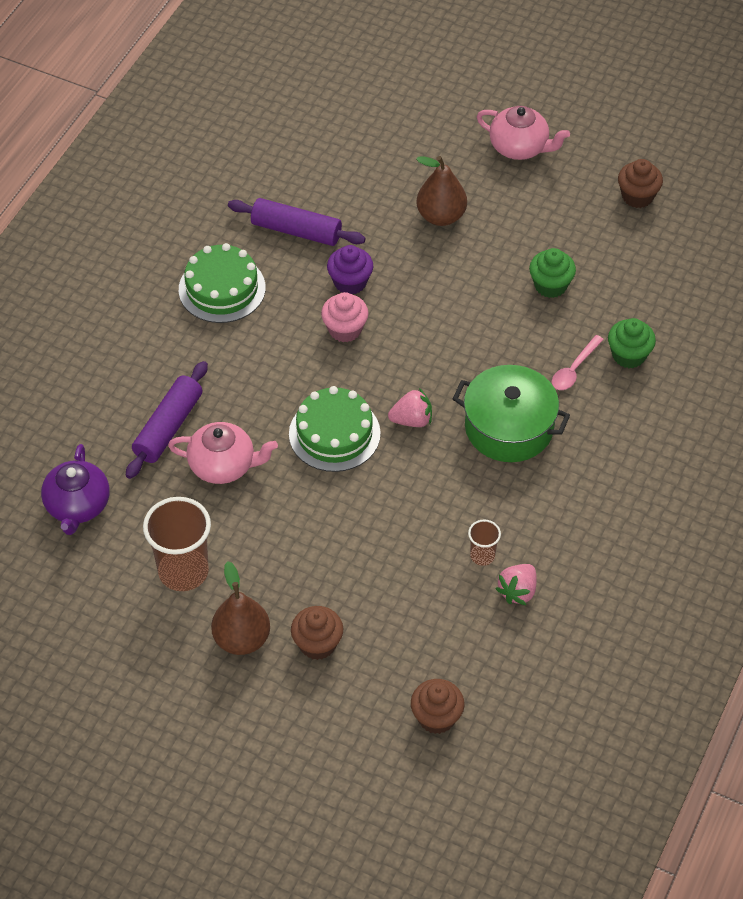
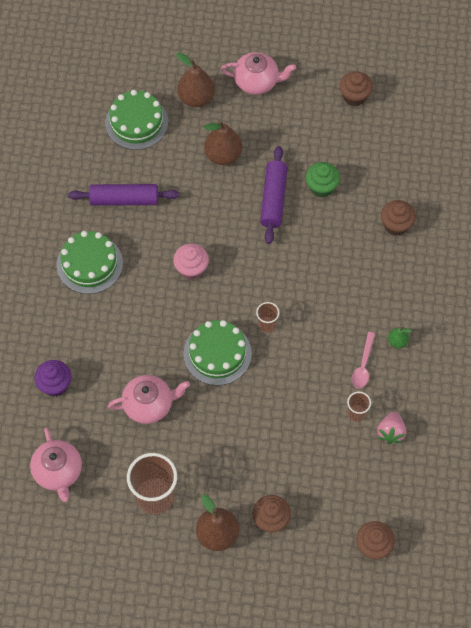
camera: 20 degrees left, 10 degrees up
purple teapot [41,444,110,535] -> pink teapot [30,427,82,502]
purple rolling pin [126,361,208,479] -> purple rolling pin moved to [260,146,287,244]
purple cupcake [327,245,373,294] -> purple cupcake moved to [34,360,71,397]
pink strawberry [388,388,432,427] -> brown cup [256,302,279,333]
green pot [453,365,570,462] -> none
pink spoon [552,335,604,390] -> pink spoon moved to [352,332,375,388]
green cupcake [608,318,656,368] -> brown cupcake [381,200,416,236]
none -> green cake [105,90,168,150]
none -> brown pear [176,53,215,107]
none -> green pear [388,327,412,348]

